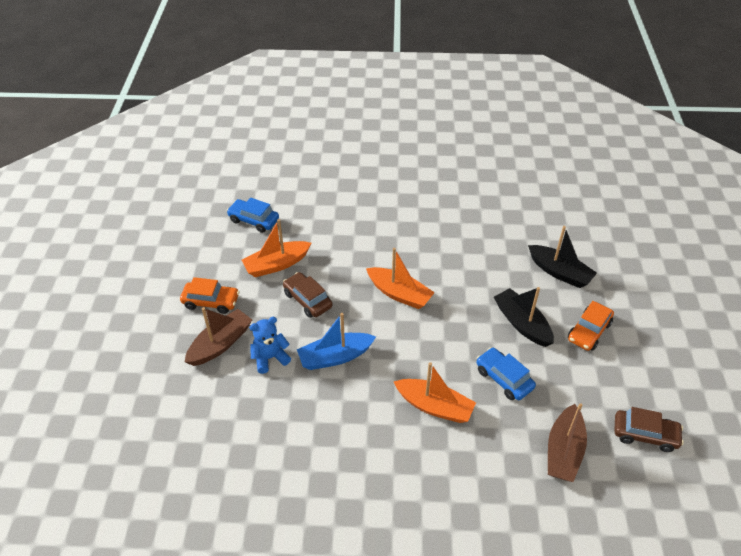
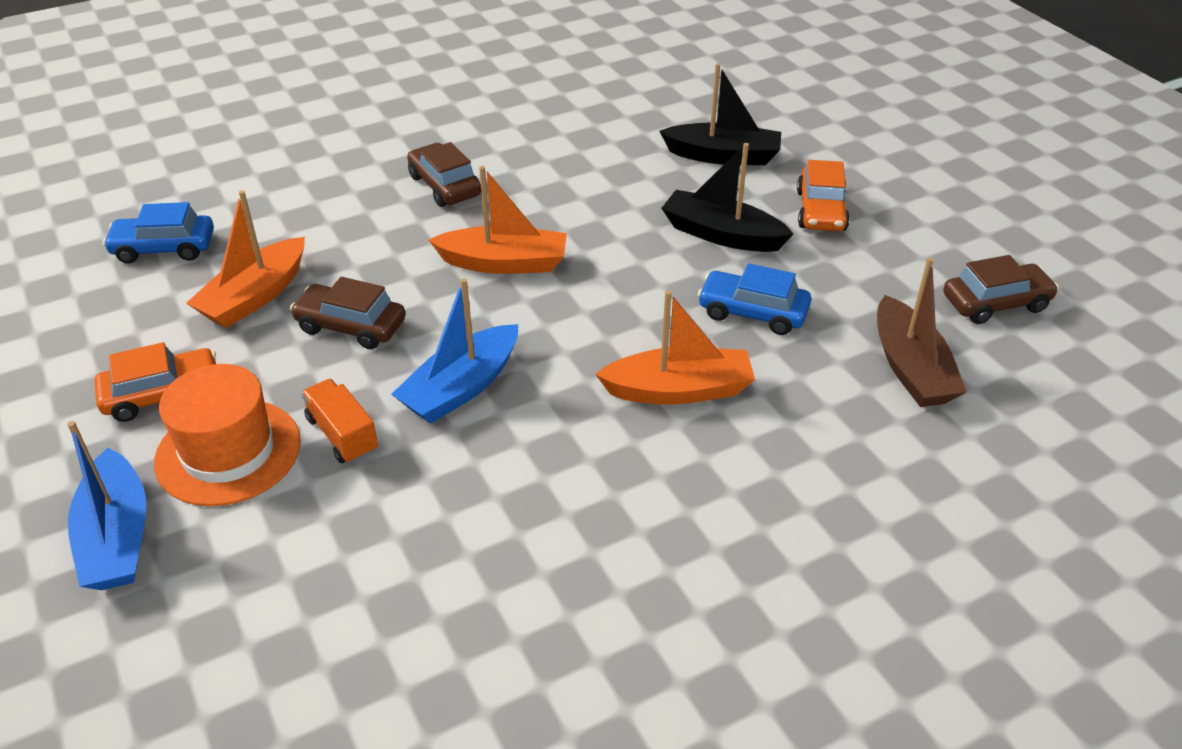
camera: 30 degrees left, 5 degrees down
brown boat [185,307,252,366] -> orange hat [154,364,301,506]
blue teddy bear [249,317,291,374] -> orange truck [301,379,378,464]
none -> blue boat [67,421,147,590]
none -> brown car [407,142,481,207]

